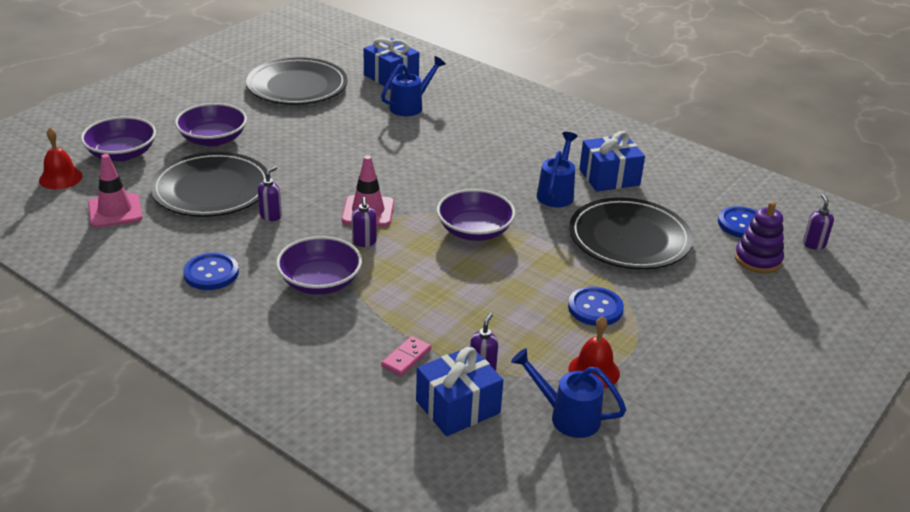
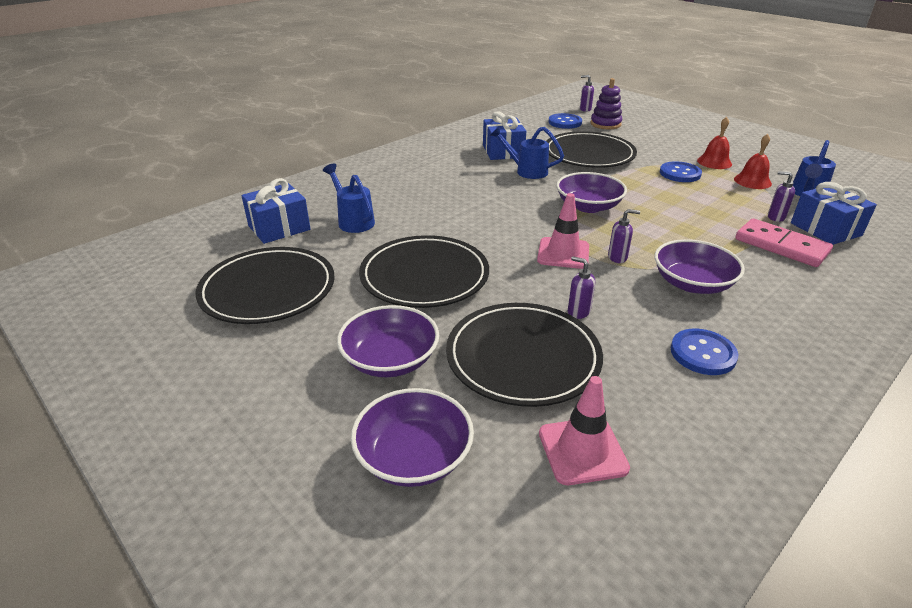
camera: 80 degrees left, 0 degrees up
red bell [39,128,83,189] -> red bell moved to [697,117,732,169]
pink domino [381,336,431,376] -> pink domino [735,219,833,267], size x1.89
none -> black plate [359,235,489,308]

